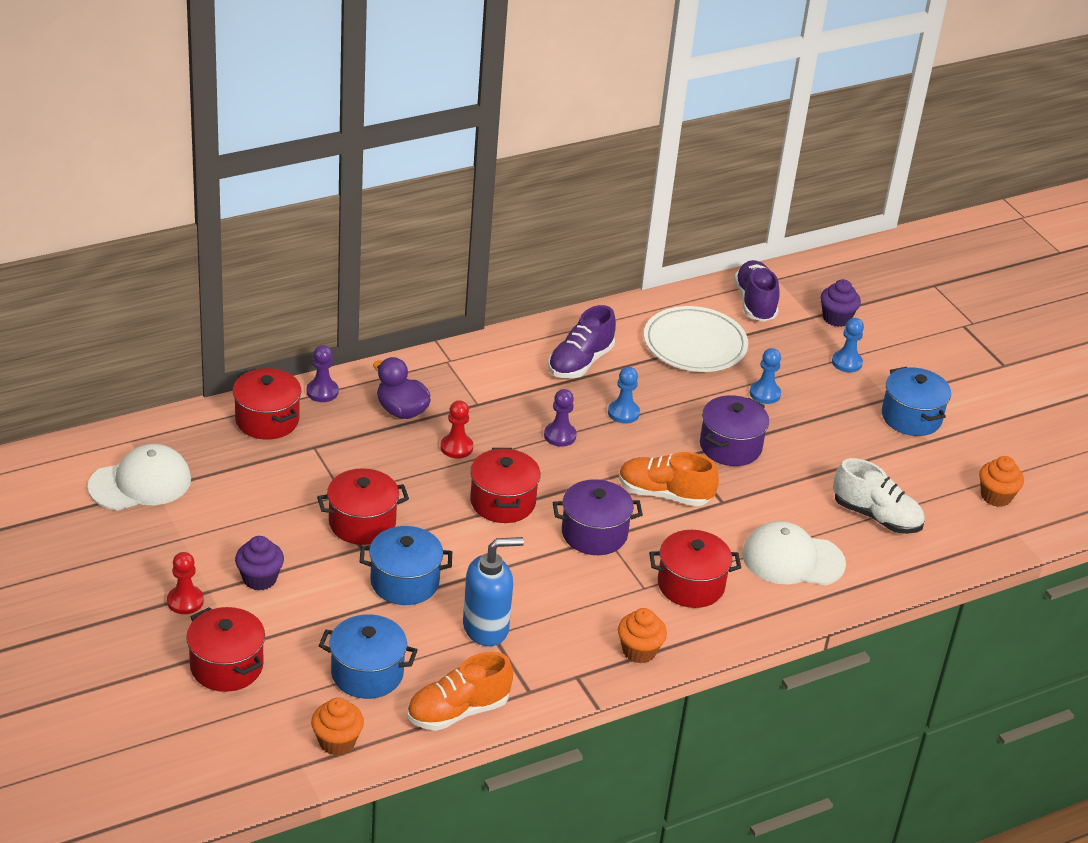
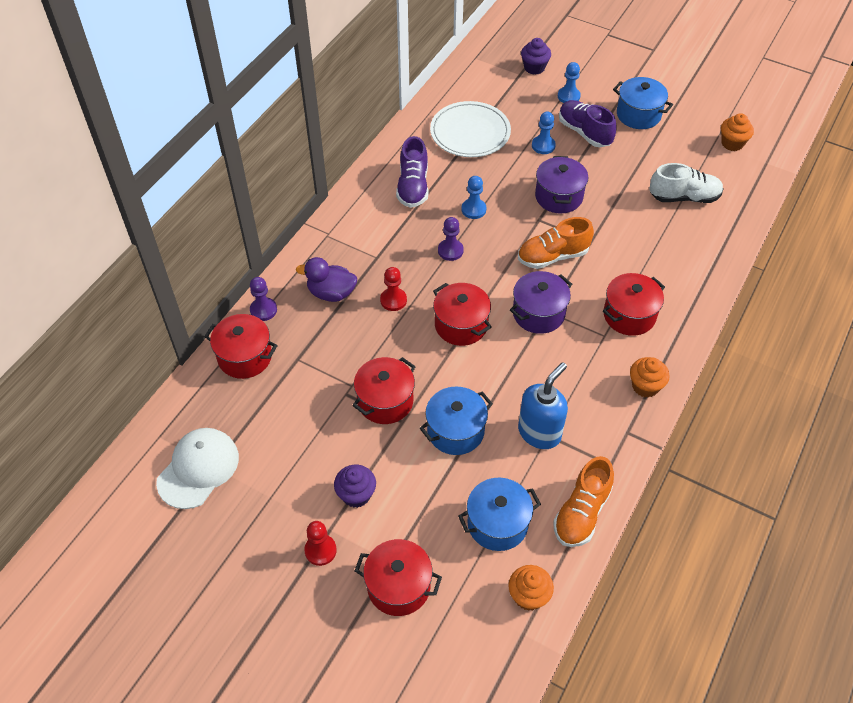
camera: 30 degrees left, 15 degrees up
purple shoe [734,260,780,322] -> purple shoe moved to [559,100,617,147]
white cap [742,521,846,585] -> none

